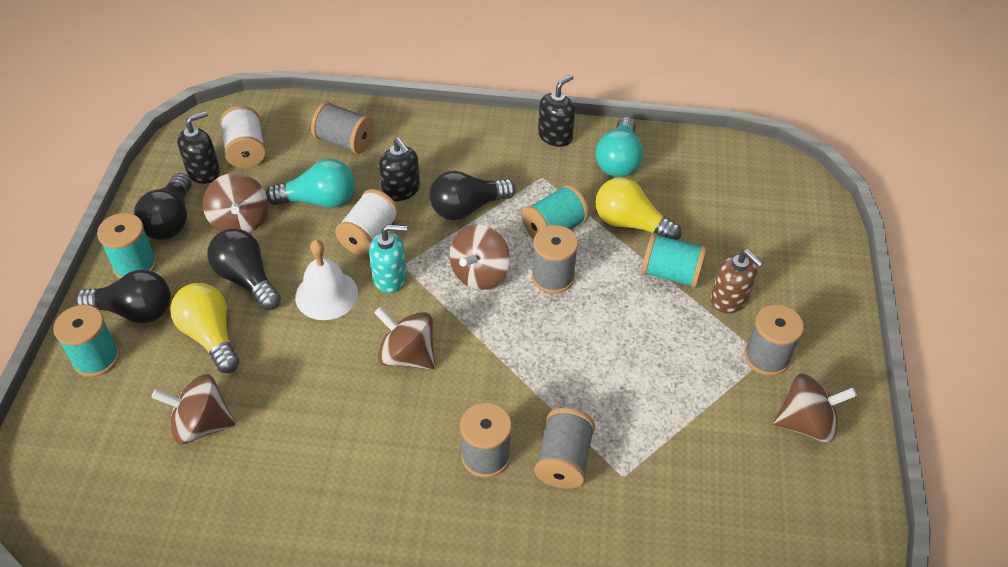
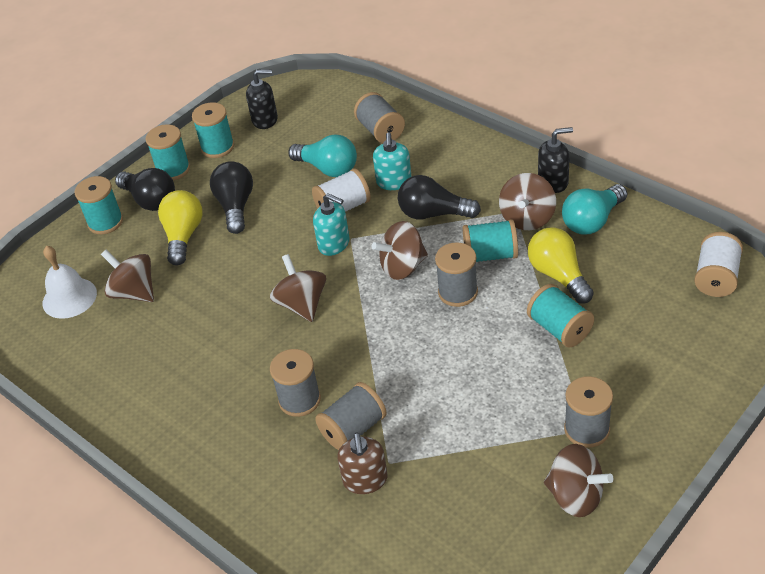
camera: 40 degrees right, 5 degrees down
black light bulb [134,173,191,240] -> turquoise spool [192,102,234,158]
brown spinning top [203,173,268,233] -> brown spinning top moved to [499,173,556,230]
white spool [220,106,266,168] -> white spool moved to [694,232,743,297]
white bell [295,240,358,320] -> white bell moved to [43,246,97,319]
black soap dispenser [379,138,420,201] -> turquoise soap dispenser [373,132,412,190]
brown soap dispenser [711,249,764,313] -> brown soap dispenser moved to [337,432,387,494]

